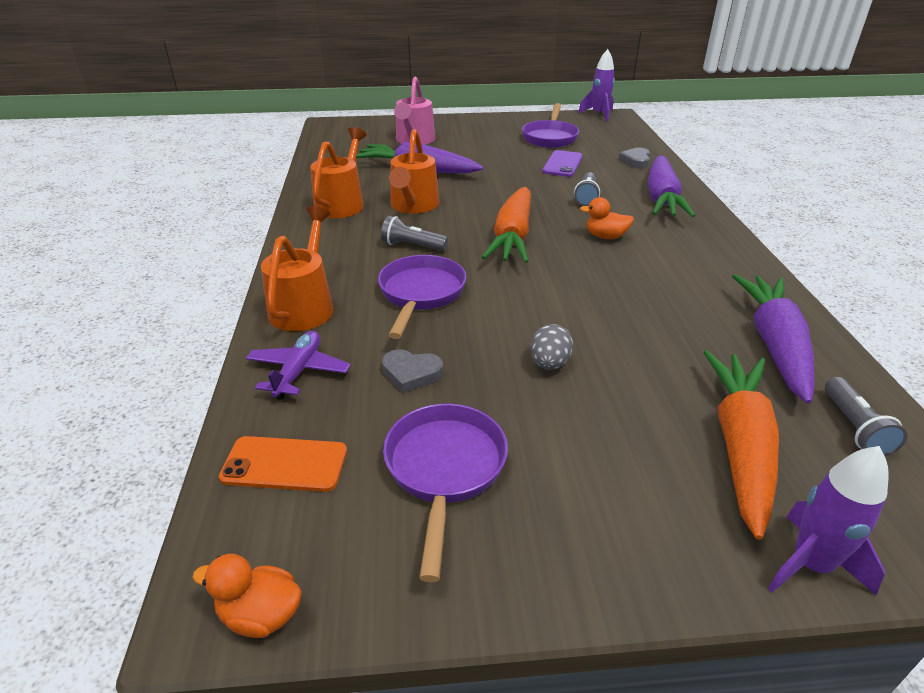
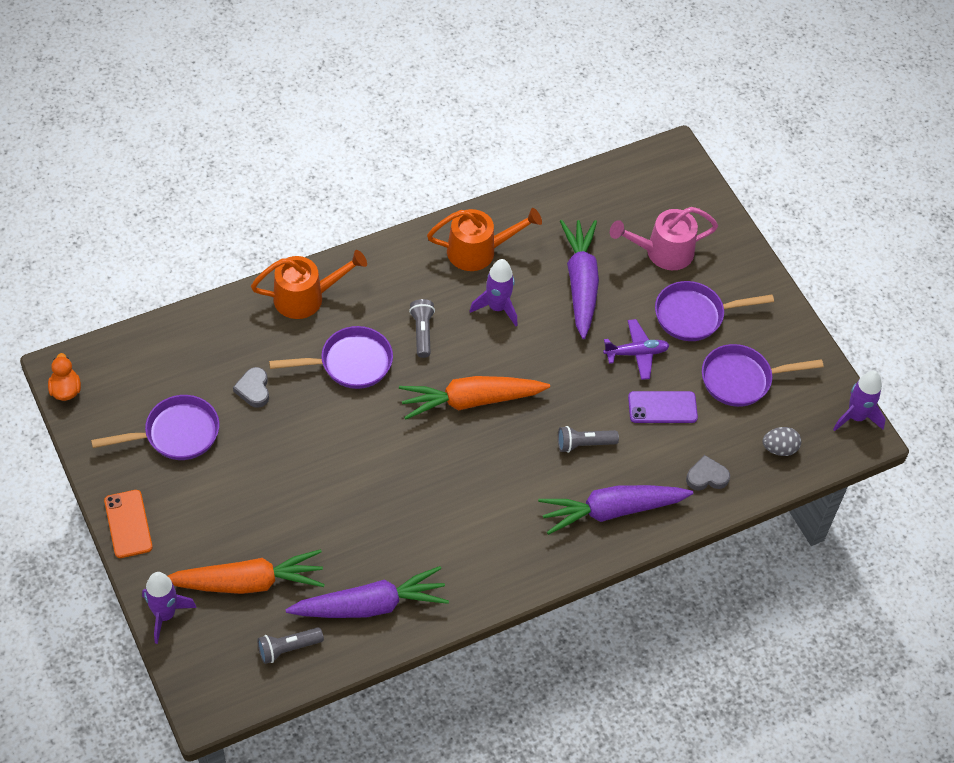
camera: 65 degrees right, 20 degrees up
orange phone [219,436,347,492] -> orange phone moved to [104,490,153,558]
purple plane [246,331,351,400] -> purple plane moved to [603,319,670,380]
orange watering can [389,129,439,214] -> purple rocket [470,259,517,326]
grey egg [531,324,573,370] -> grey egg moved to [763,427,801,456]
orange duck [580,197,634,239] -> none
none -> purple pan [655,281,774,341]

